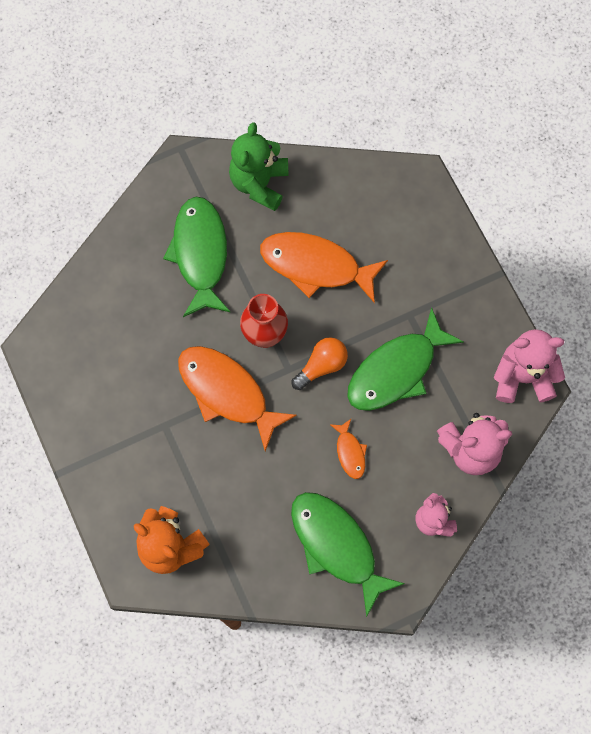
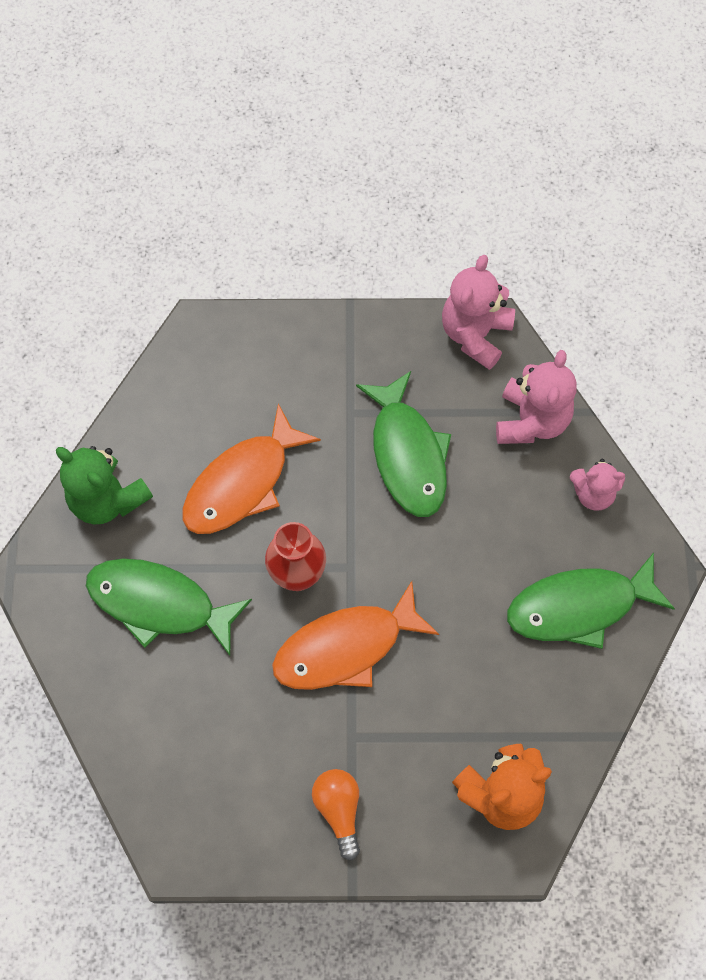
camera: 65 degrees left, 5 degrees down
orange light bulb [292,337,348,390] -> orange light bulb moved to [312,769,360,860]
orange fish [330,419,367,479] -> none

